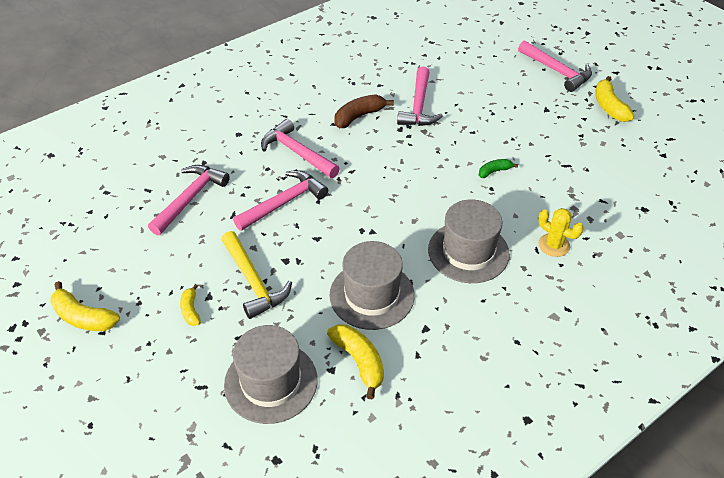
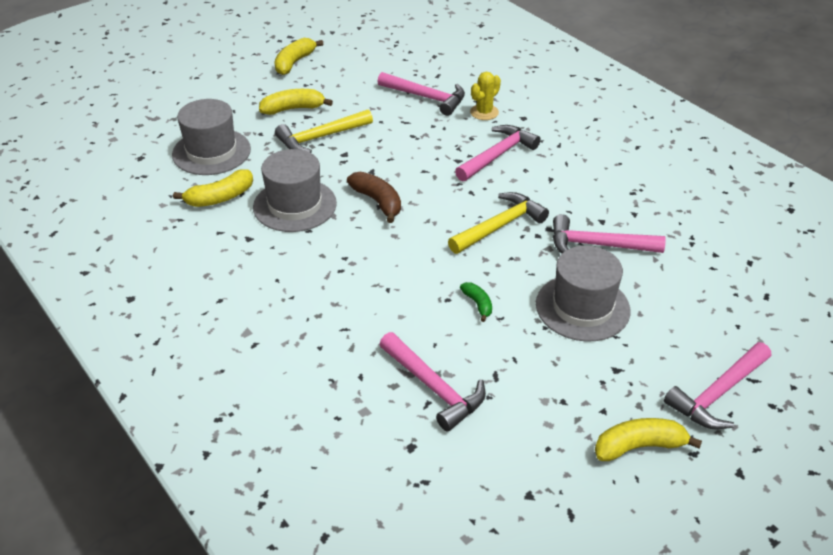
camera: 90 degrees right, 5 degrees down
yellow banana [180,284,201,326] -> yellow banana [259,89,333,115], size x1.70
pink hammer [233,170,328,231] -> pink hammer moved to [379,332,486,431]
brown banana [335,94,394,128] -> brown banana moved to [347,172,401,223]
grey hat [428,199,510,283] -> grey hat moved to [536,246,630,341]
yellow cactus [538,208,584,257] -> yellow cactus moved to [470,72,501,120]
none -> yellow hammer [448,192,549,254]

